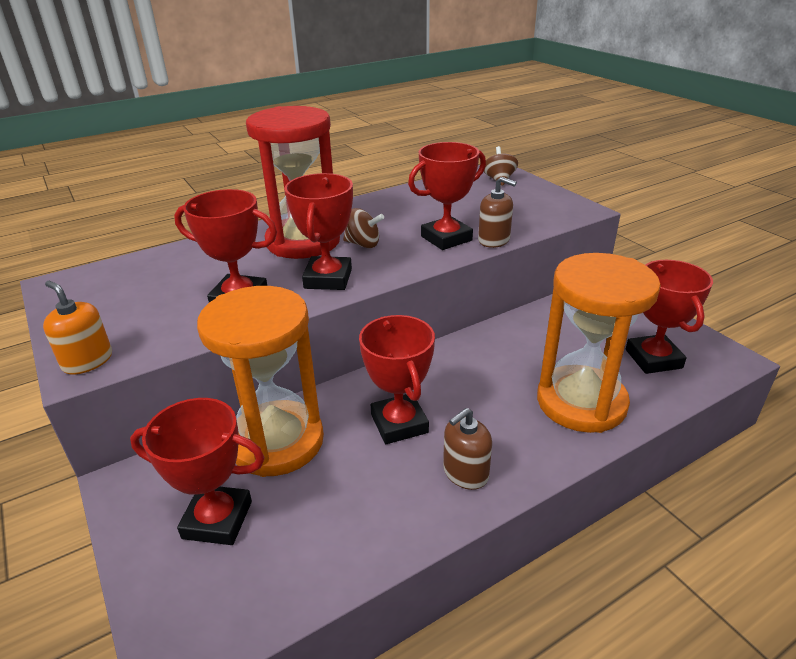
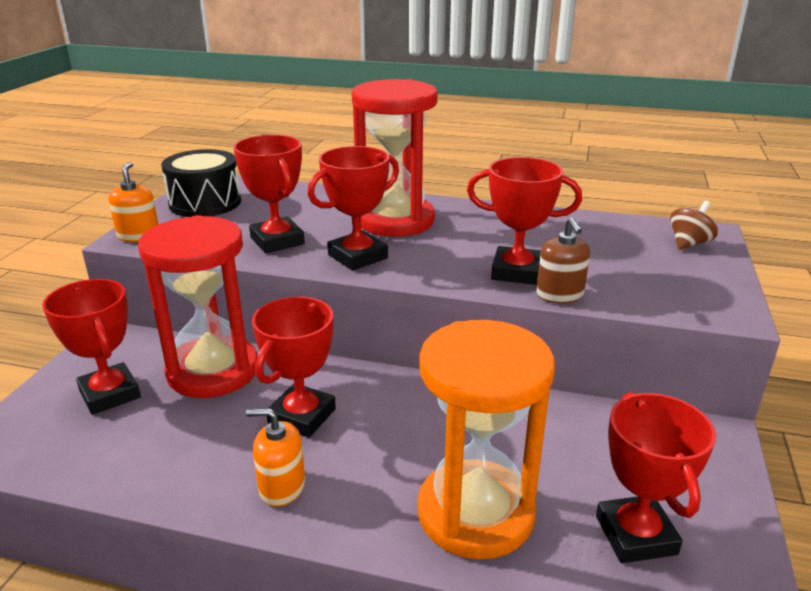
camera: 45 degrees right, 5 degrees down
orange hourglass [197,286,324,477] -> red hourglass [138,215,257,398]
brown spinning top [343,208,384,248] -> none
brown soap dispenser [443,408,492,490] -> orange soap dispenser [246,408,305,507]
red trophy [626,260,713,374] -> red trophy turned 45 degrees counterclockwise [596,392,716,563]
none -> black drum [161,149,241,217]

